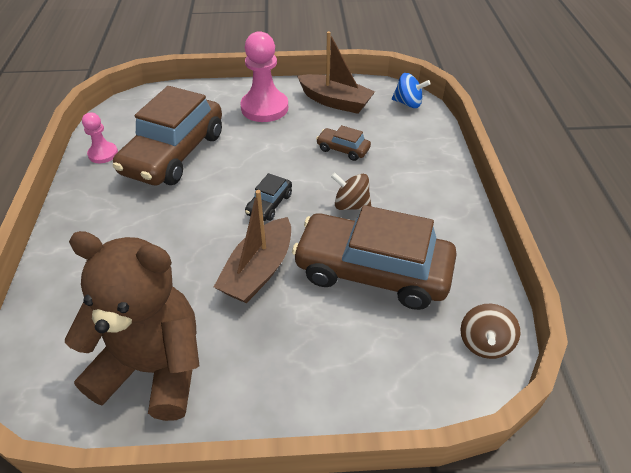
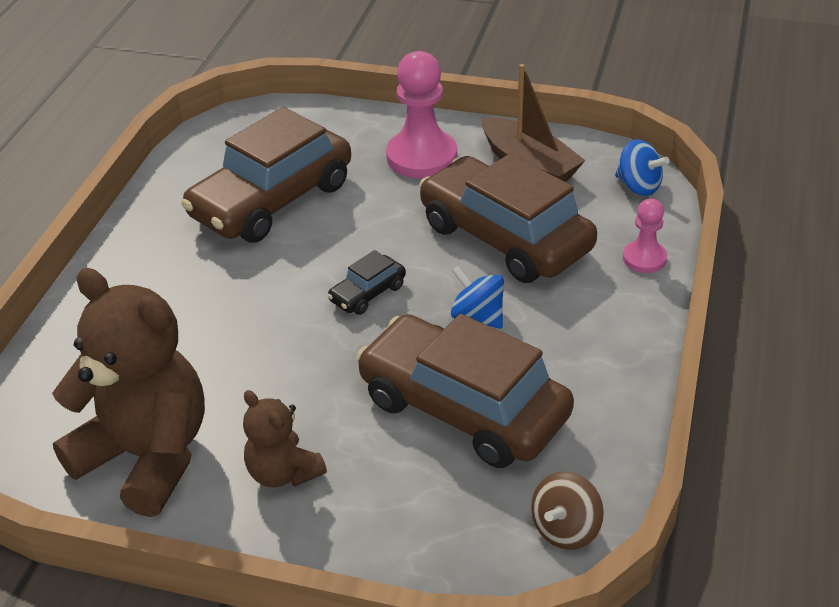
camera: 20 degrees right, 5 degrees down
pink pawn [82,112,118,163] -> pink pawn moved to [623,199,667,273]
brown boat [214,190,291,303] -> none
brown car [316,125,371,161] -> brown car [419,154,597,283], size x2.34
brown spinning top [331,172,372,210] -> blue spinning top [451,265,504,329]
none -> brown teddy bear [243,390,327,487]

